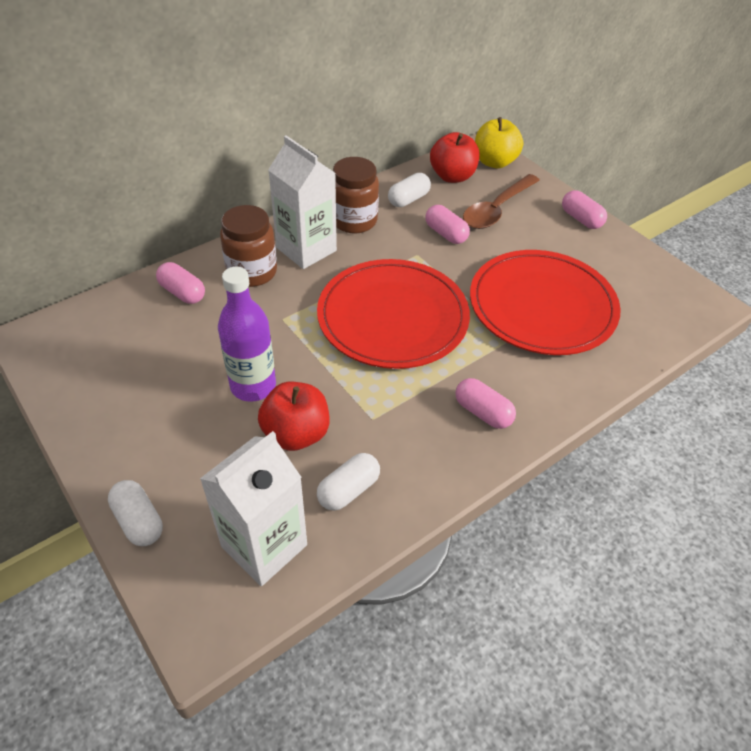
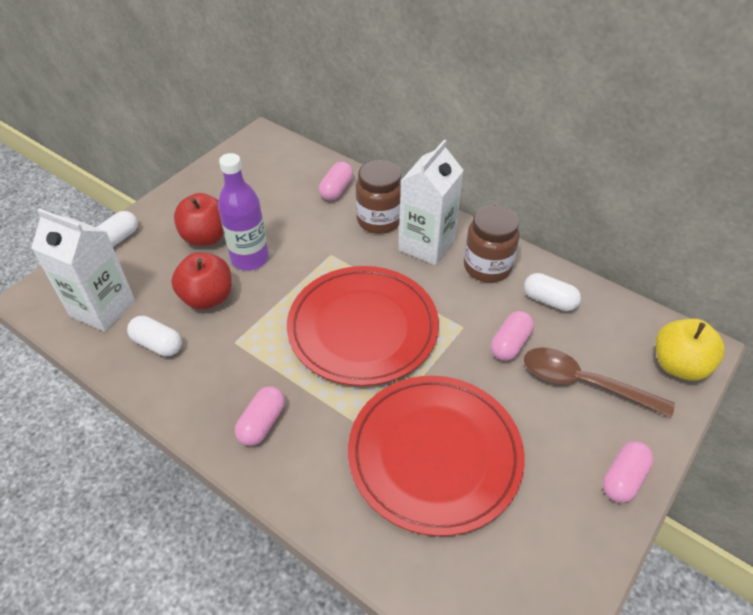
camera: 75 degrees right, 0 degrees up
red apple [430,132,480,183] -> red apple moved to [174,193,224,246]

